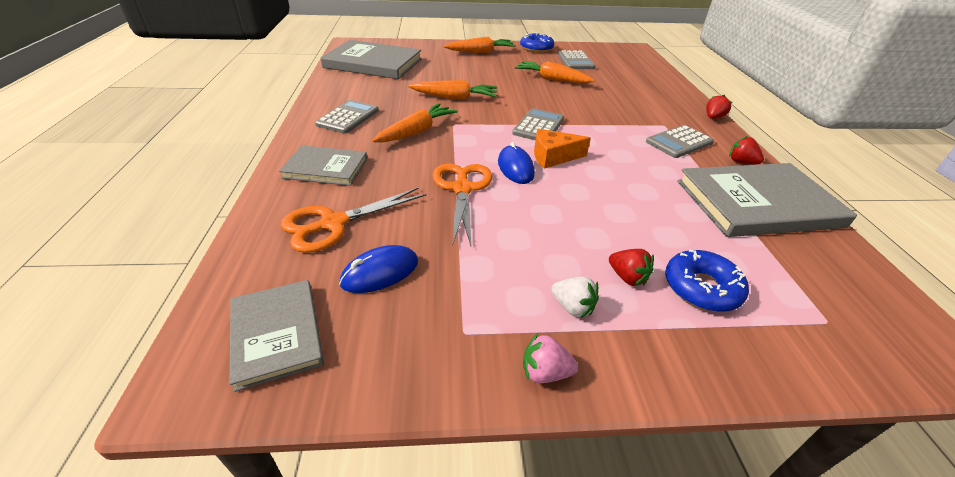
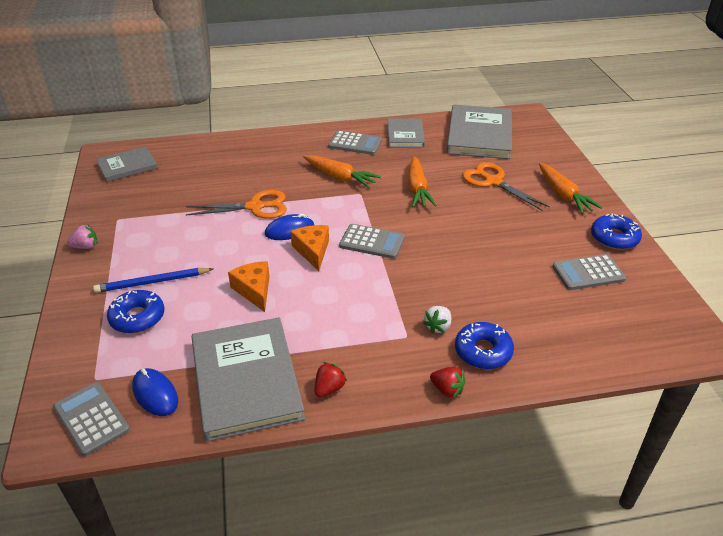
camera: 85 degrees right, 0 degrees up
grey book [279,145,367,186] -> grey book moved to [388,118,425,148]
orange scissors [281,187,426,253] -> orange scissors moved to [462,162,550,211]
blue mouse [339,245,418,293] -> blue mouse moved to [132,368,178,416]
orange carrot [515,61,595,84] -> none
pink strawberry [523,333,578,383] -> pink strawberry turned 75 degrees clockwise [67,225,98,249]
white strawberry [551,277,599,318] -> white strawberry moved to [423,306,451,334]
red strawberry [609,249,654,286] -> blue pencil [93,268,213,293]
grey calculator [646,125,714,158] -> grey calculator moved to [53,382,130,456]
none -> orange cheese [228,261,270,312]
none -> blue donut [455,322,514,369]

